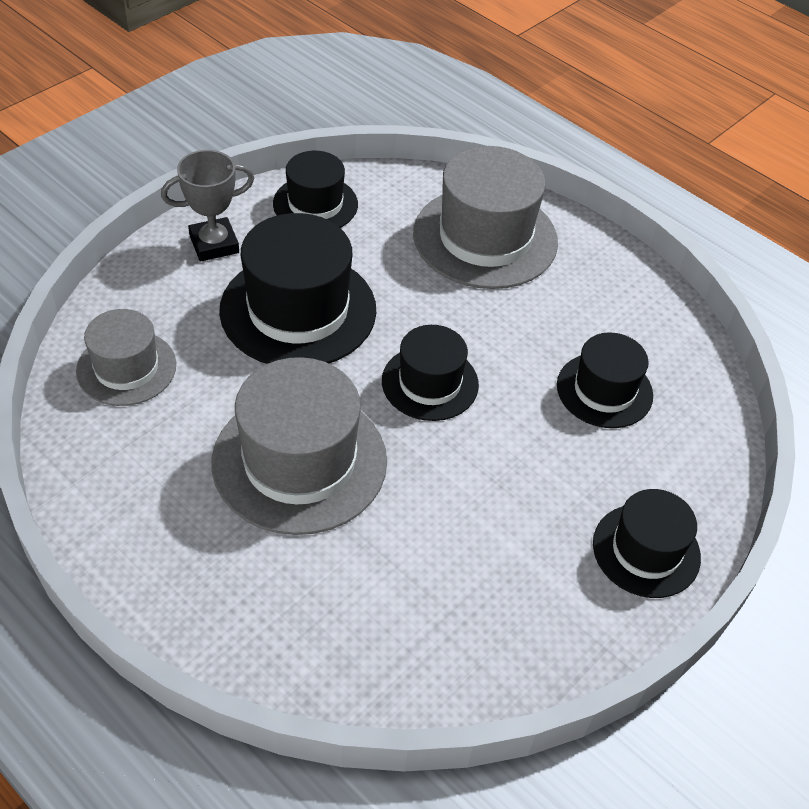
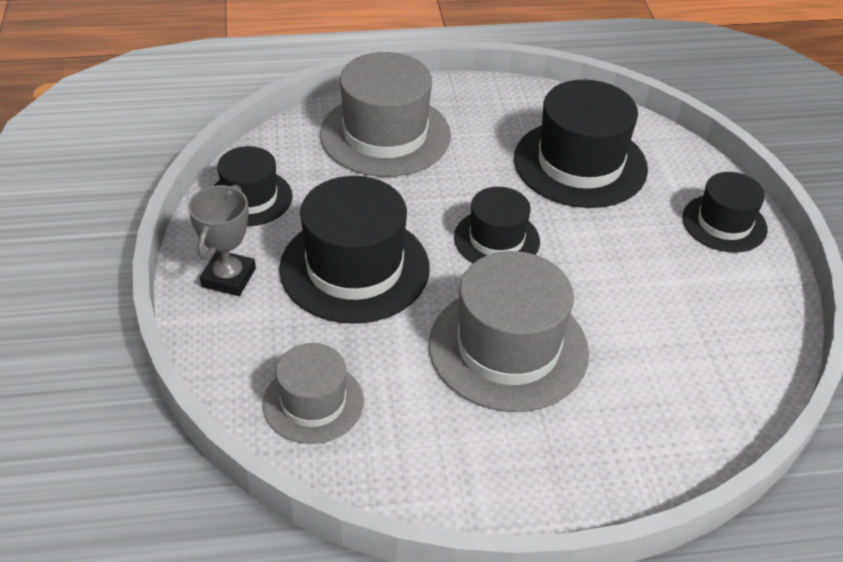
camera: 50 degrees left, 5 degrees down
black hat [557,332,653,428] -> black hat [514,80,648,208], size x1.68

